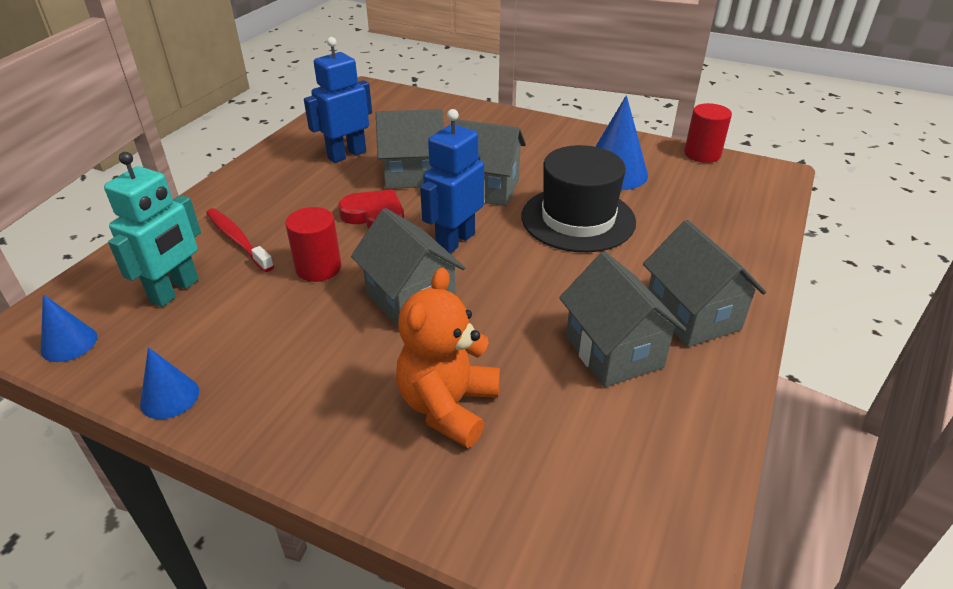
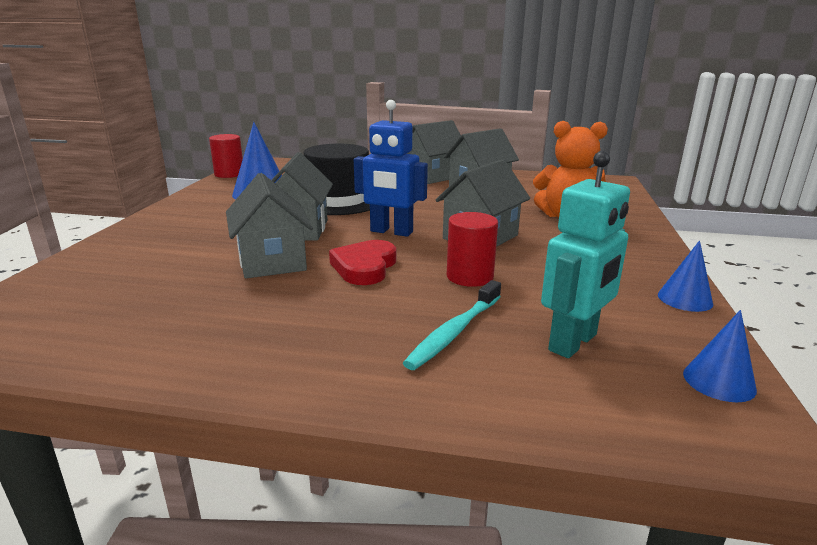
camera: 105 degrees left, 15 degrees down
turquoise robot [104,152,201,307] -> turquoise robot turned 120 degrees clockwise [541,151,630,358]
red toothbrush [206,208,274,272] -> turquoise toothbrush [403,280,501,370]
blue robot [304,37,372,163] -> none

